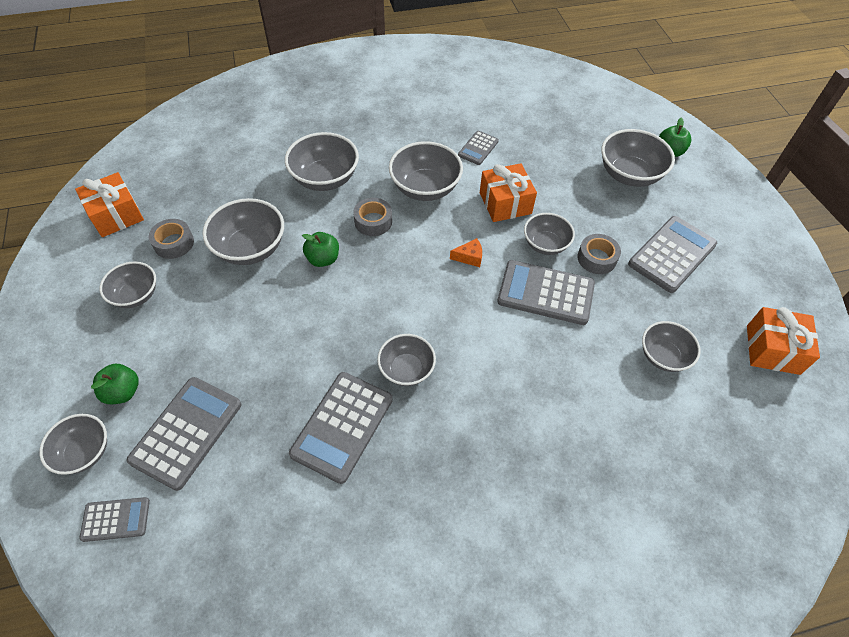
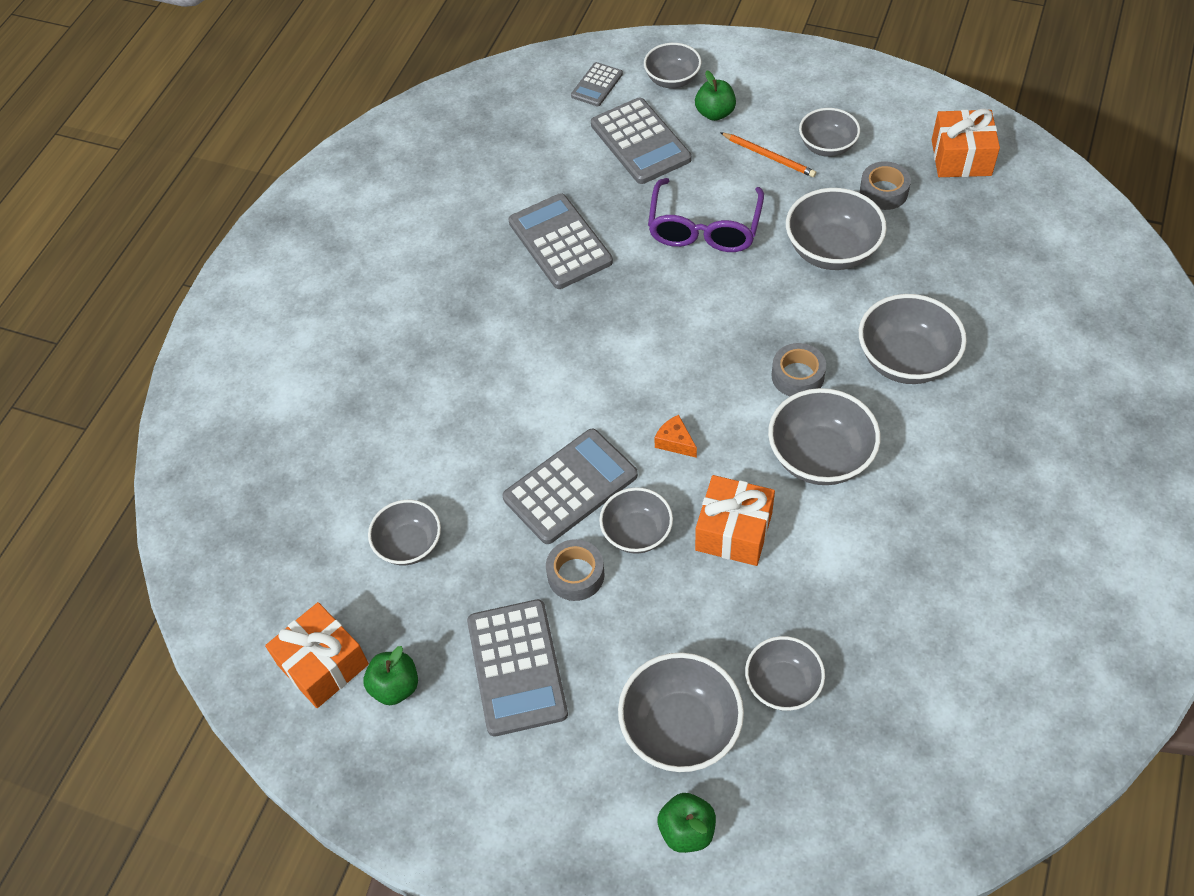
camera: 130 degrees right, 0 degrees up
green apple [302,232,339,267] -> green apple moved to [363,646,418,705]
grey bowl [377,334,436,386] -> grey bowl moved to [745,636,825,711]
orange cheese [450,238,482,267] -> orange cheese turned 105 degrees clockwise [654,415,697,458]
grey calculator [458,131,499,165] -> none
none -> purple glasses [648,178,764,252]
none -> orange pencil [720,132,816,177]

